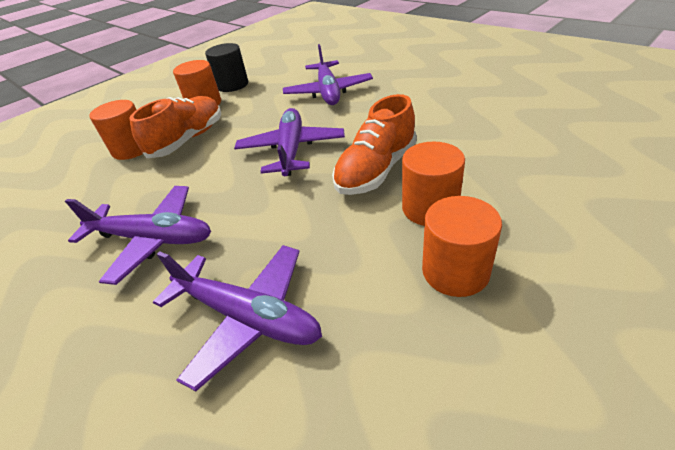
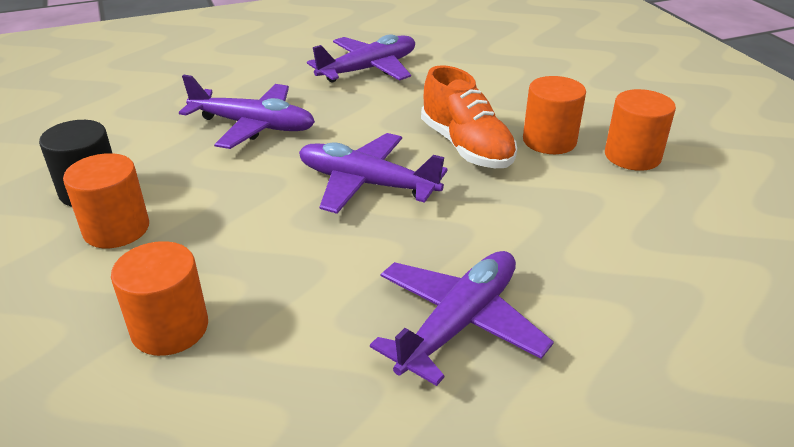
camera: 70 degrees left, 5 degrees down
orange shoe [129,96,221,158] -> none
purple plane [153,245,322,391] -> purple plane moved to [307,34,415,83]

